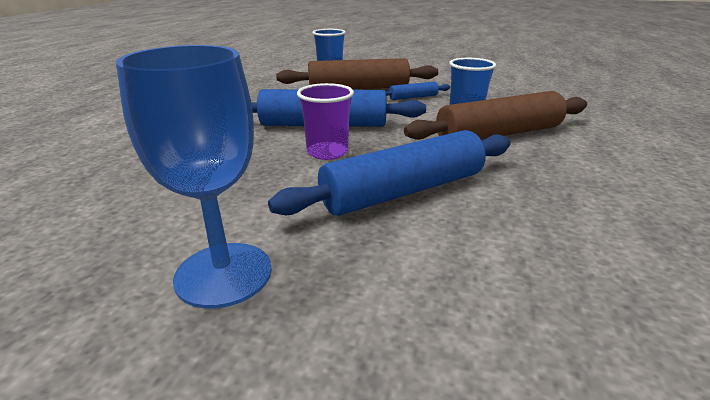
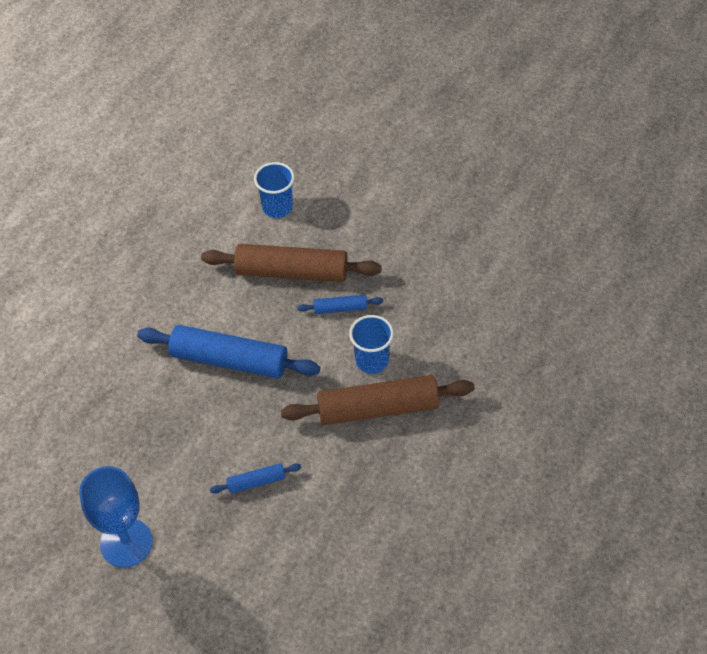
camera: 15 degrees right, 25 degrees up
blue rolling pin [268,130,511,216] -> blue rolling pin [210,463,302,494], size x0.47
purple cup [297,83,354,160] -> none

